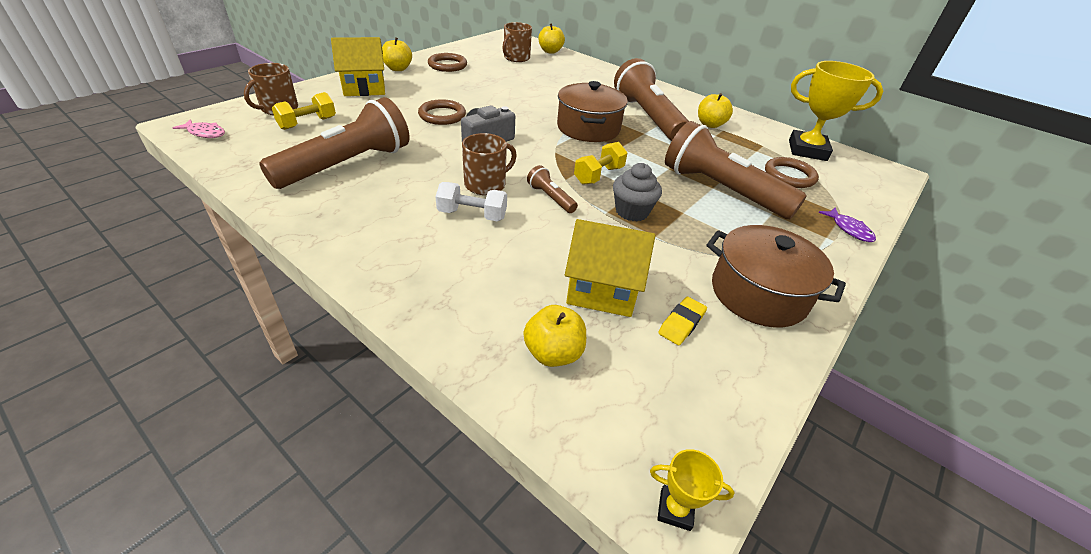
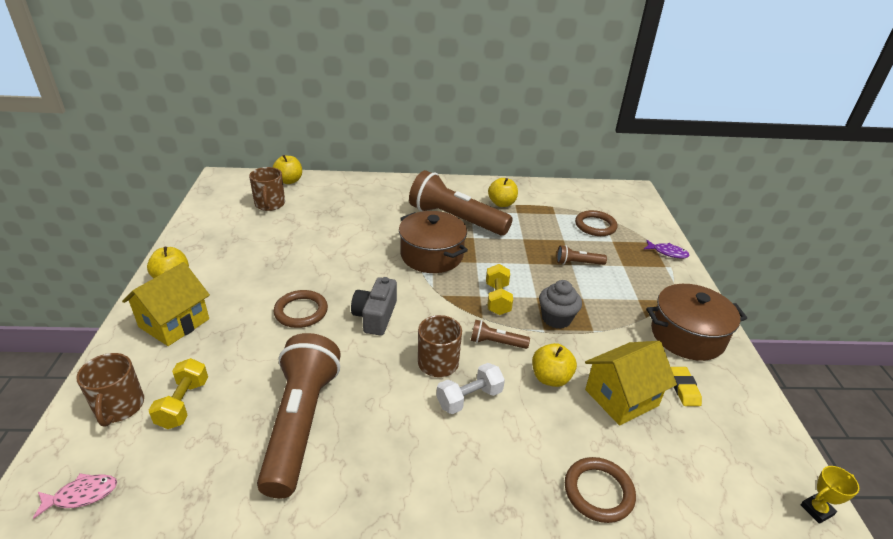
camera: 40 degrees left, 5 degrees down
brown ring [428,53,467,72] -> brown ring moved to [565,457,636,523]
yellow apple [524,305,586,367] -> yellow apple moved to [532,343,577,387]
brown flashlight [665,121,807,219] -> brown flashlight [557,245,607,265], size x0.43
yellow trophy [789,61,883,161] -> none

